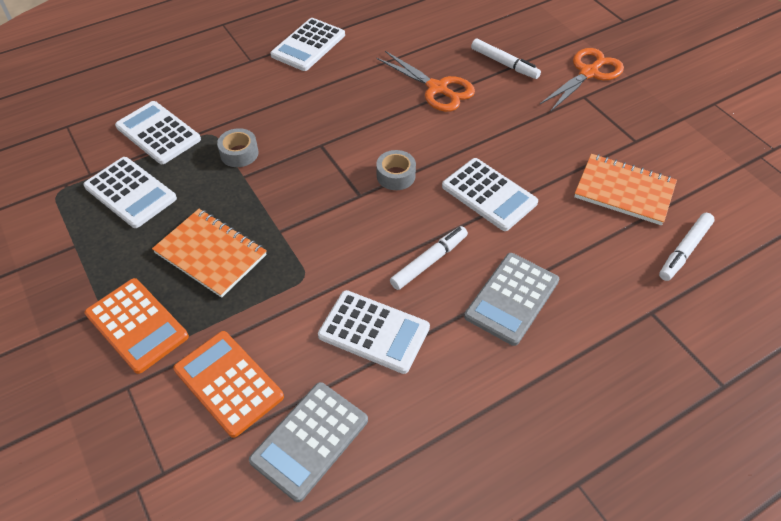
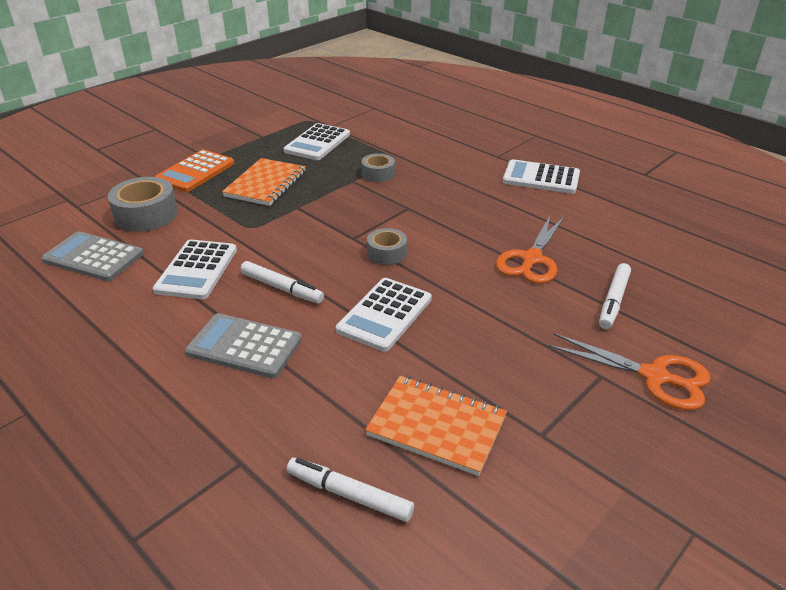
camera: 75 degrees right, 15 degrees down
white calculator [115,101,201,164] -> none
orange calculator [173,331,284,438] -> grey tape [108,177,178,232]
orange notebook [574,154,677,225] -> orange notebook turned 75 degrees counterclockwise [365,376,507,476]

